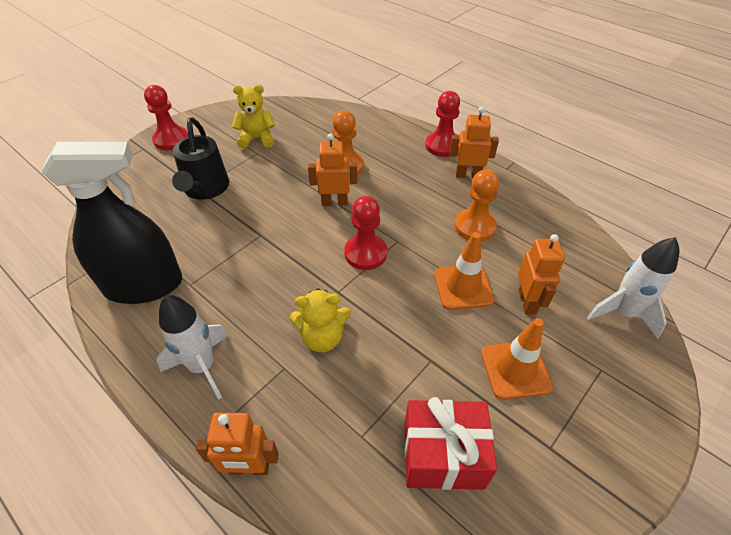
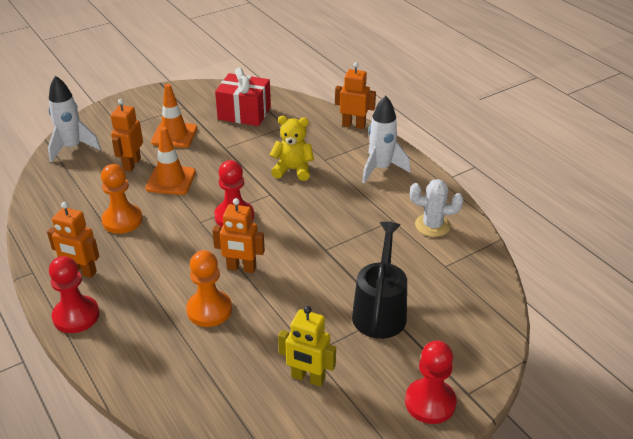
camera: 165 degrees left, 10 degrees down
black spray bottle [41,142,182,304] -> white cactus [410,179,463,237]
yellow teddy bear [232,85,275,149] -> yellow robot [278,306,336,387]

